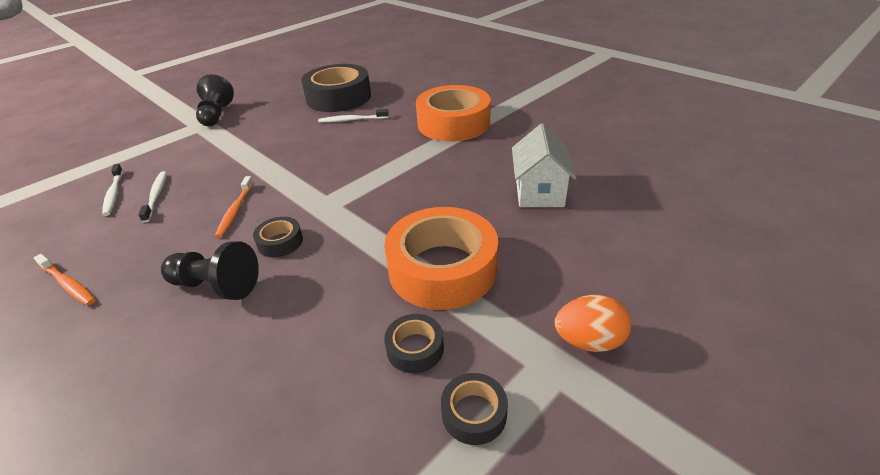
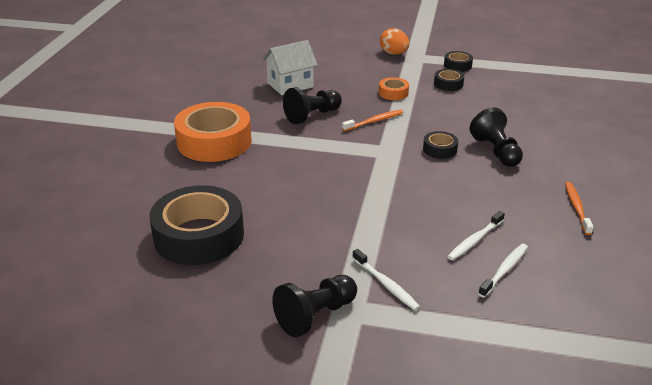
camera: 125 degrees left, 5 degrees down
orange toothbrush [215,176,254,238] -> orange toothbrush moved to [342,110,404,131]
white toothbrush [318,109,389,123] -> white toothbrush moved to [352,249,420,311]
orange tape [384,207,498,310] -> orange tape [379,77,409,100], size x0.45
none -> black pawn [283,87,342,124]

